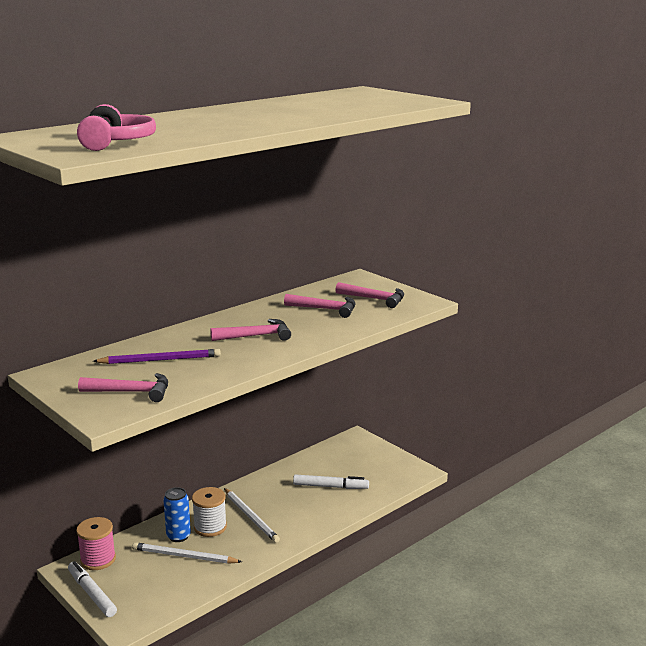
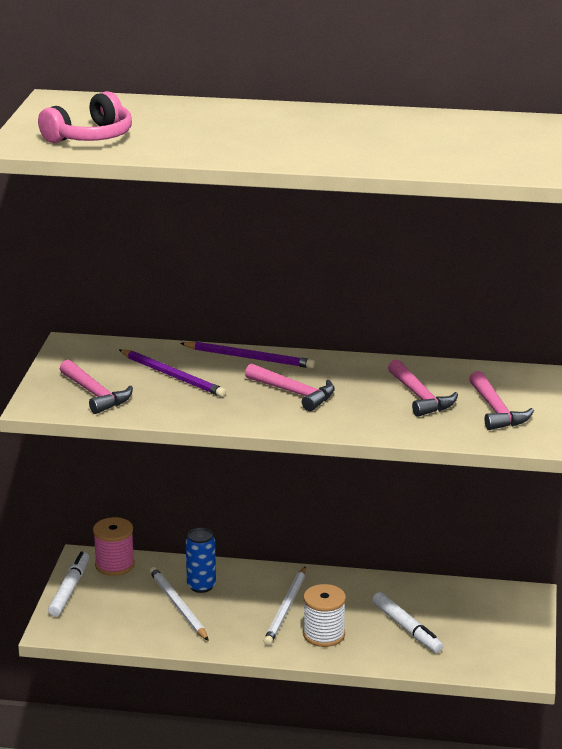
camera: 50 degrees right, 5 degrees up
white spool [192,487,227,537] -> white spool moved to [303,584,346,647]
none -> purple pencil [180,341,315,368]

